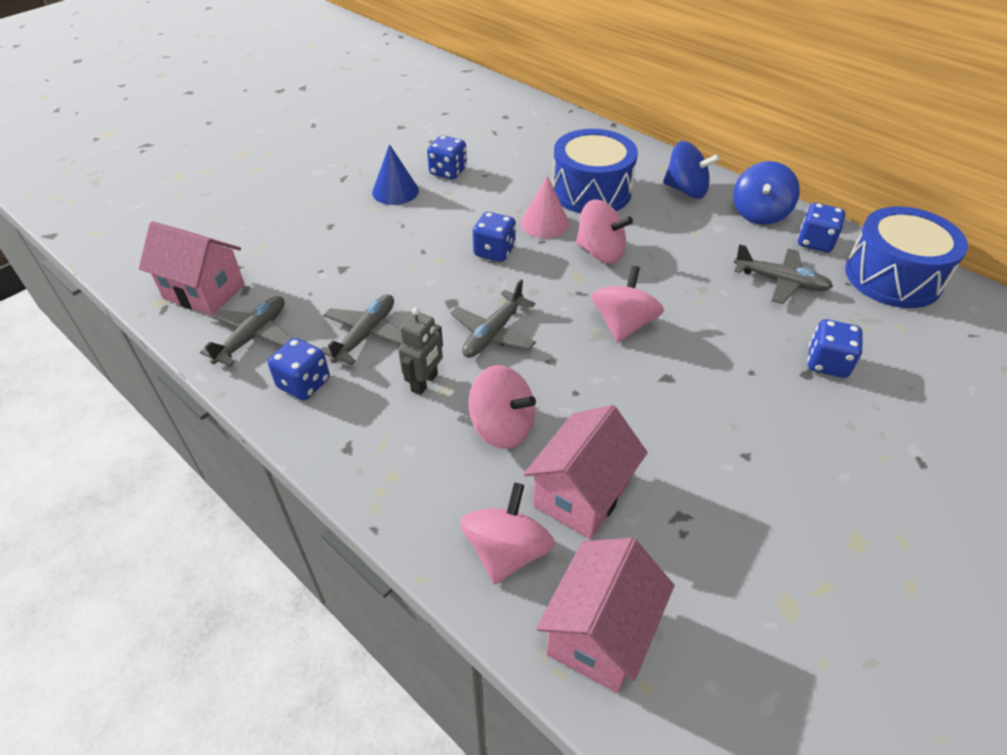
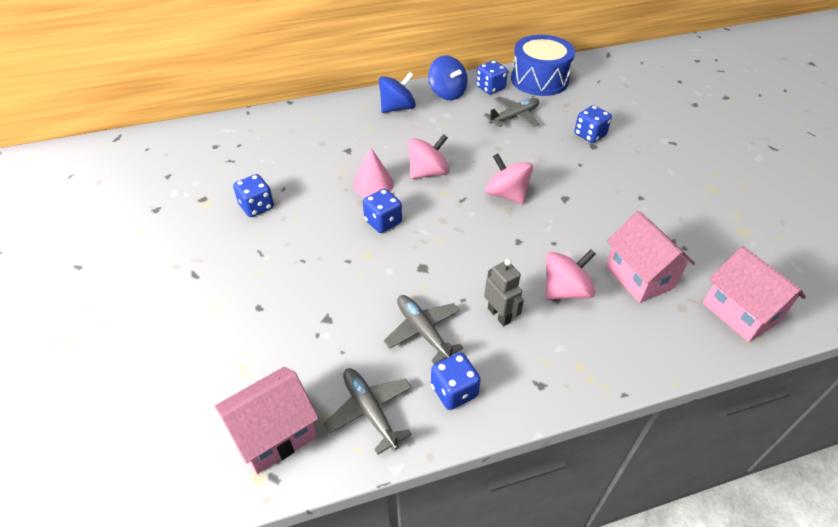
camera: 60 degrees left, 0 degrees up
blue cone [372,144,419,205] -> none
grey plane [450,279,536,358] -> none
pink spinning top [460,483,555,584] -> none
blue drum [552,129,638,213] -> none

